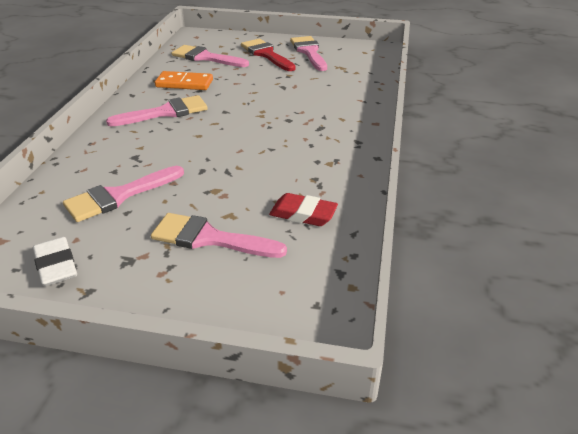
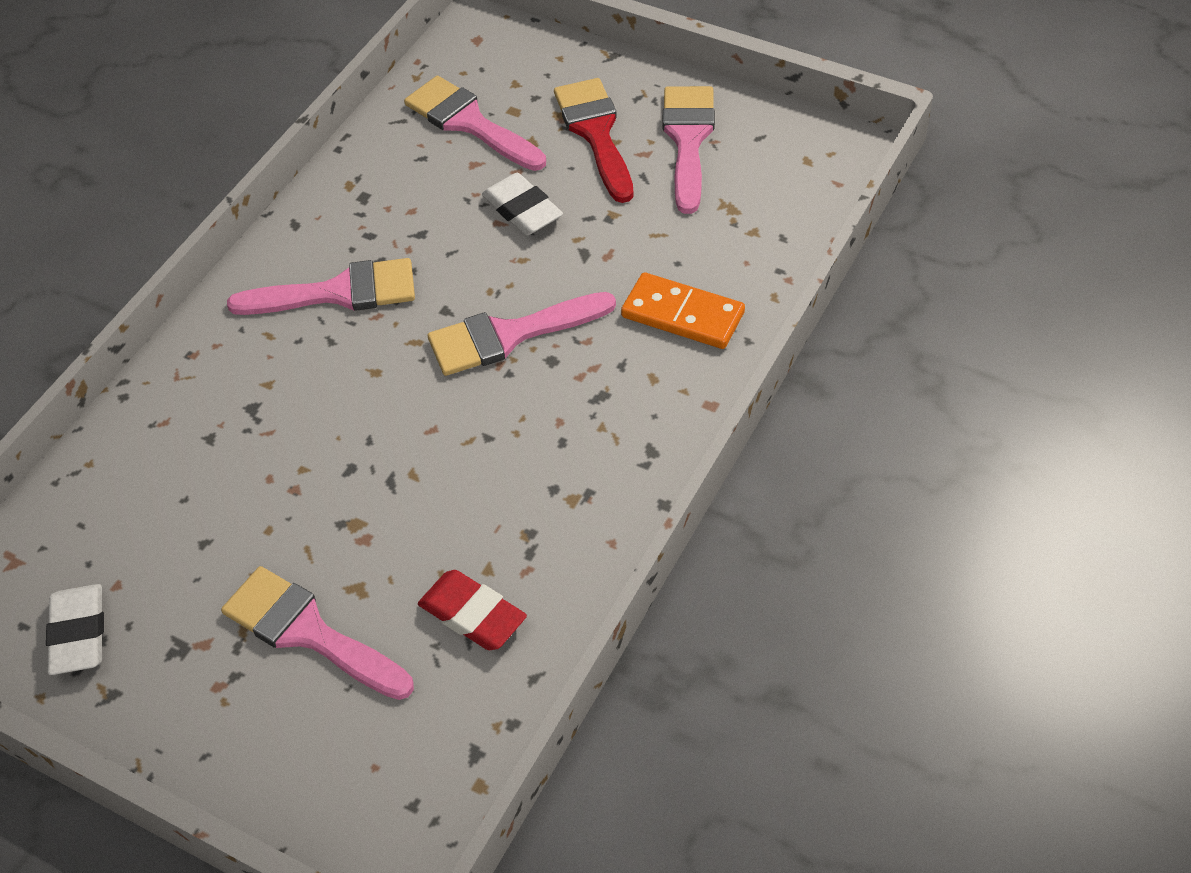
camera: 20 degrees right, 15 degrees up
pink brush [63,166,184,222] -> pink brush moved to [428,292,616,376]
orange domino [155,71,213,90] -> orange domino moved to [621,272,745,349]
none -> white eraser [482,173,563,235]

